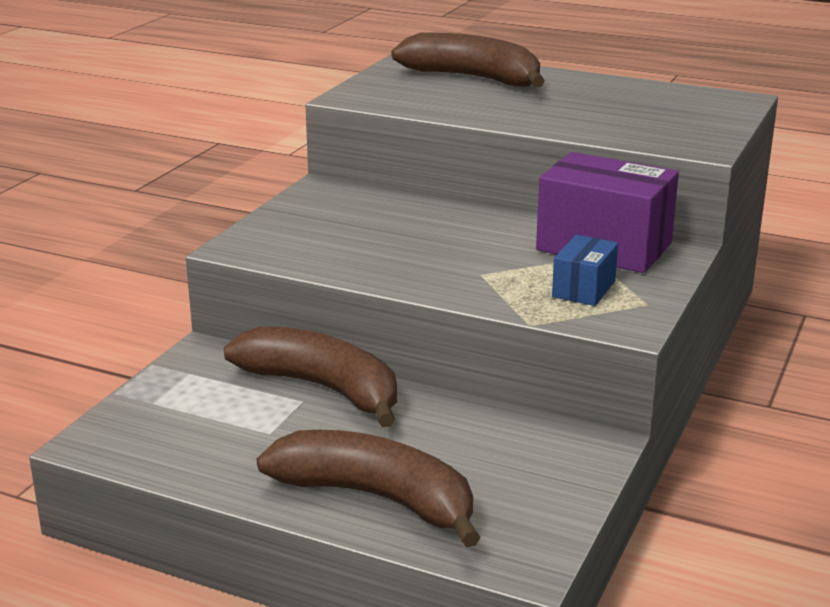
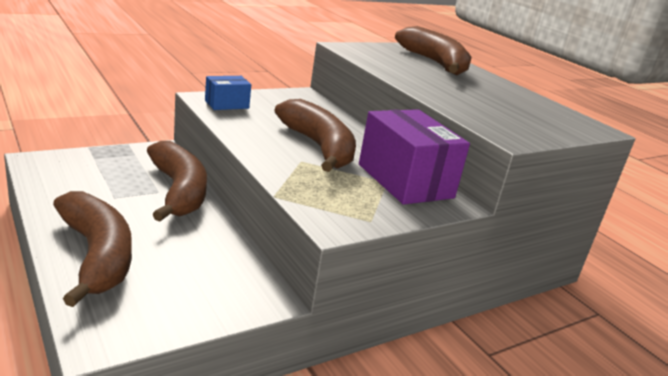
camera: 30 degrees right, 0 degrees up
blue box [552,235,618,306] -> blue box moved to [205,76,251,110]
none -> brown banana [275,99,356,172]

